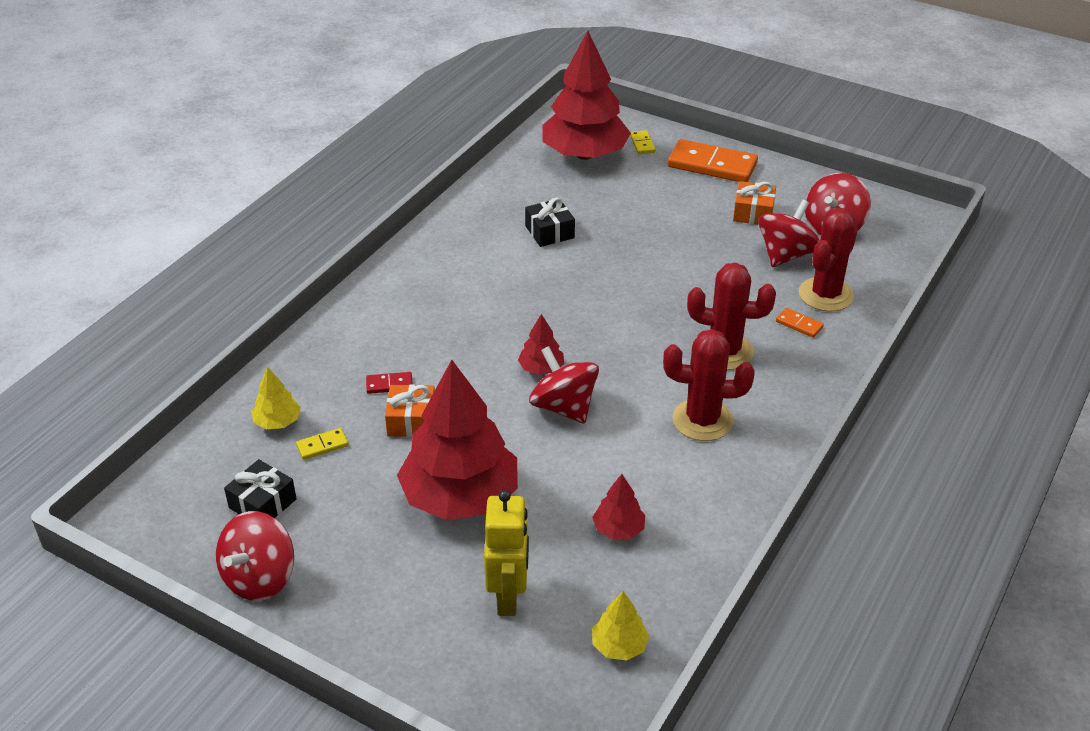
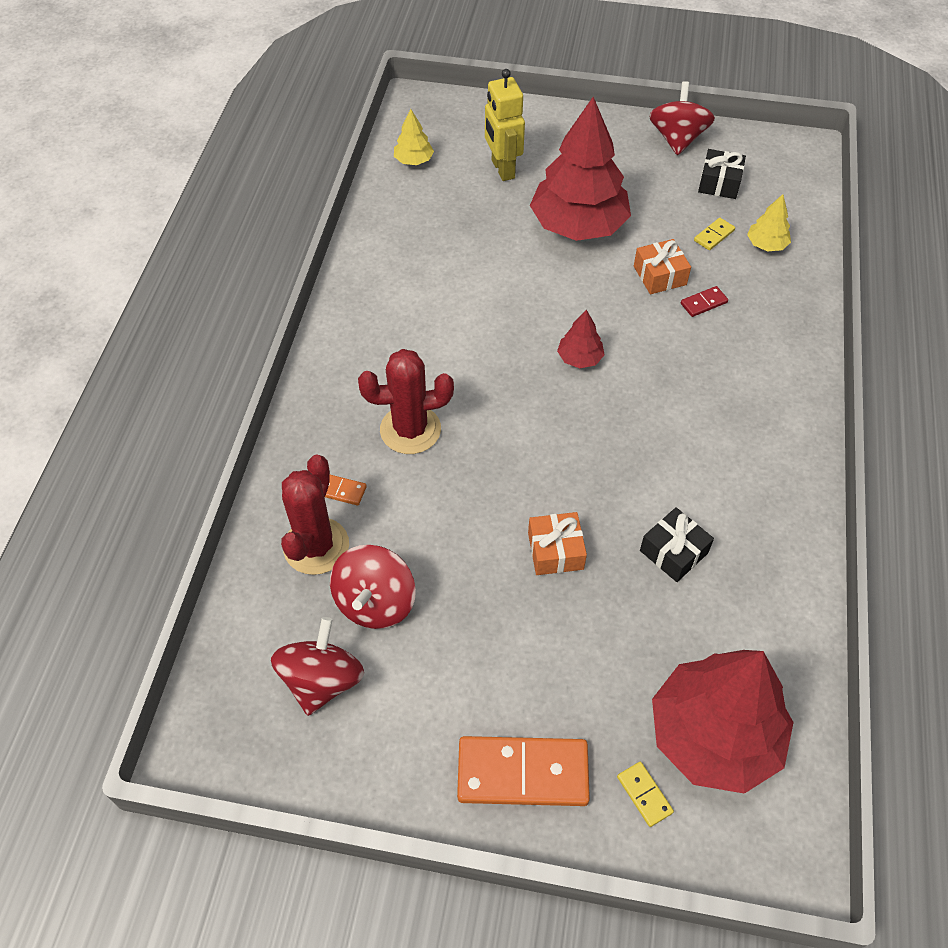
camera: 160 degrees right, 15 degrees up
red spinning top [529,346,599,424] -> none
red tree [592,474,645,540] -> none
red cactus [663,329,755,441] -> none
orange gift [733,181,776,225] -> orange gift moved to [528,512,587,575]

